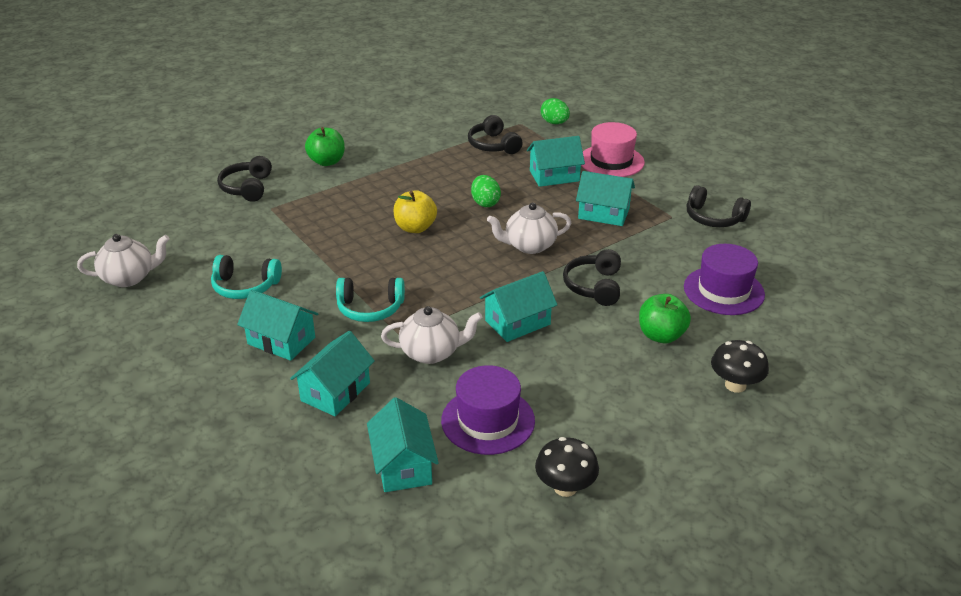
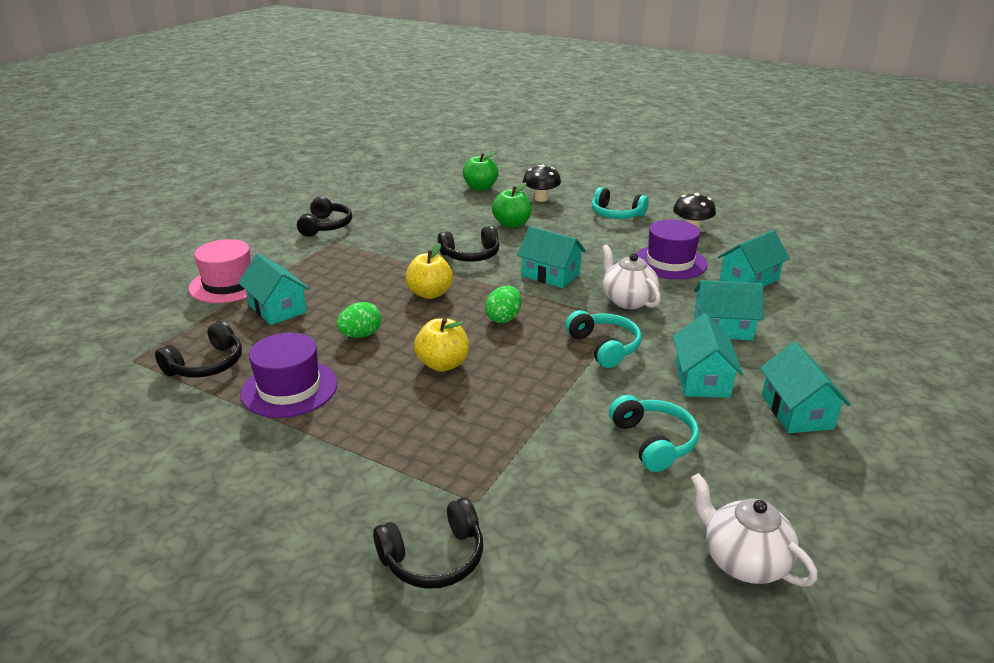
camera: 115 degrees left, 5 degrees down
green apple [305,127,345,166] -> green apple moved to [463,152,499,191]
white teapot [487,202,571,254] -> yellow apple [405,243,453,299]
green egg [541,98,570,124] -> green egg moved to [485,286,521,323]
turquoise house [576,171,635,226] -> turquoise house moved to [760,342,851,433]
purple hat [684,244,765,315] -> purple hat moved to [240,332,337,418]
none -> turquoise headphones [592,187,649,219]

